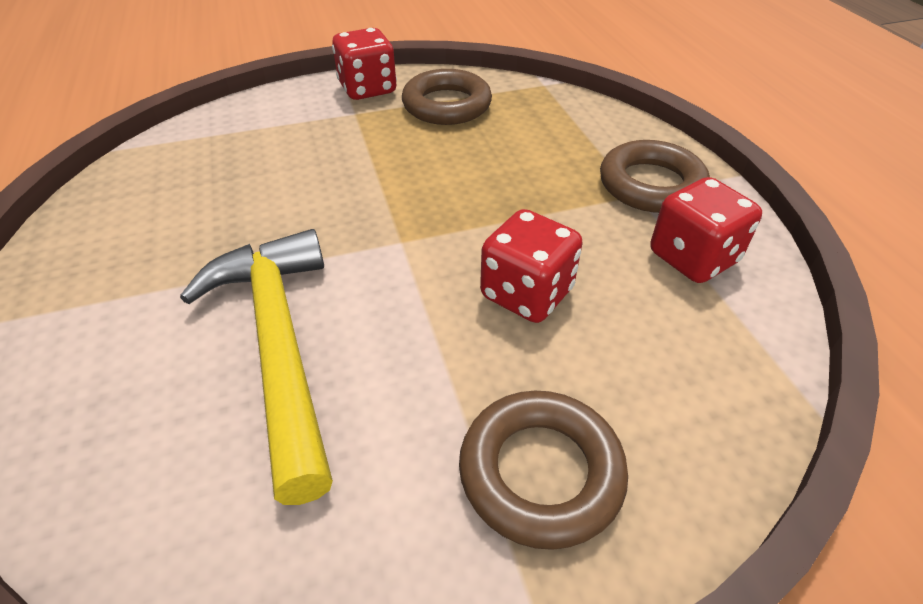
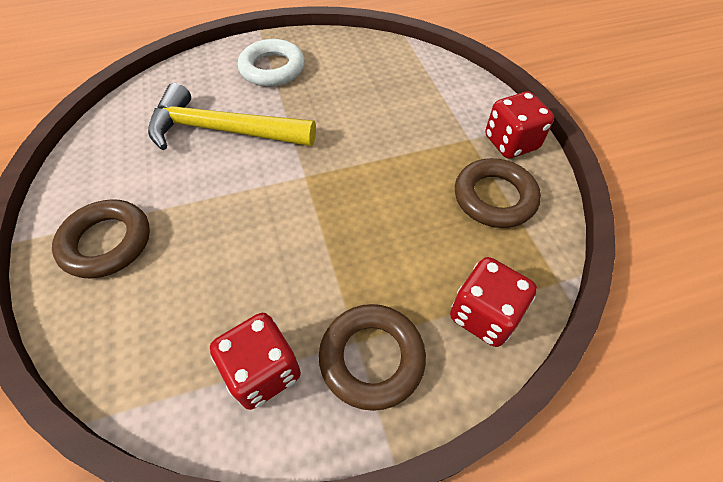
camera: 90 degrees right, 10 degrees up
yellow hammer [180,229,333,505] -> yellow hammer turned 150 degrees counterclockwise [148,83,316,150]
red dice [480,209,583,323] -> red dice moved to [450,257,537,347]
none -> white ring [238,39,305,87]

